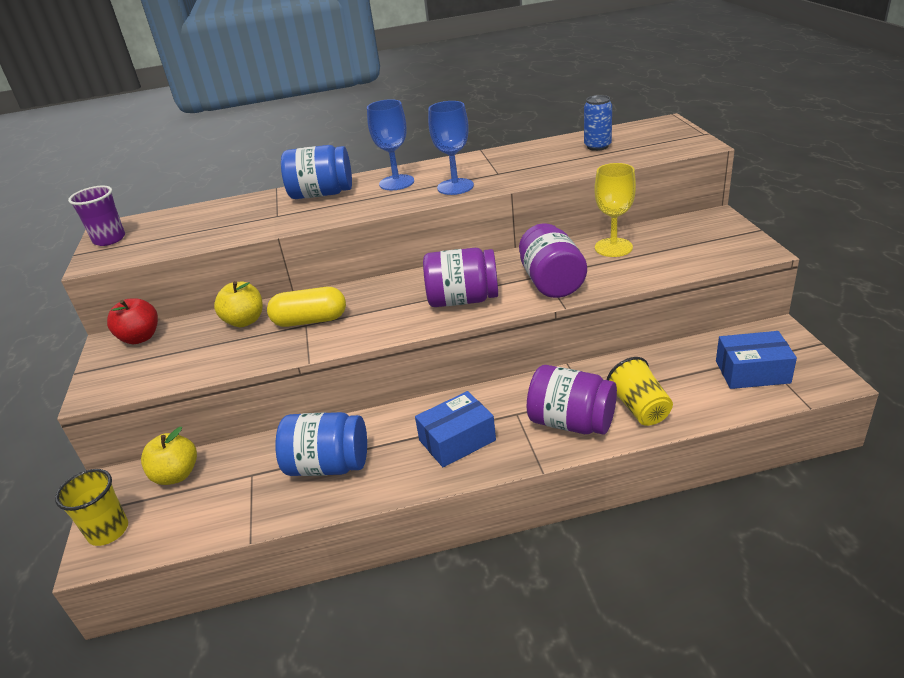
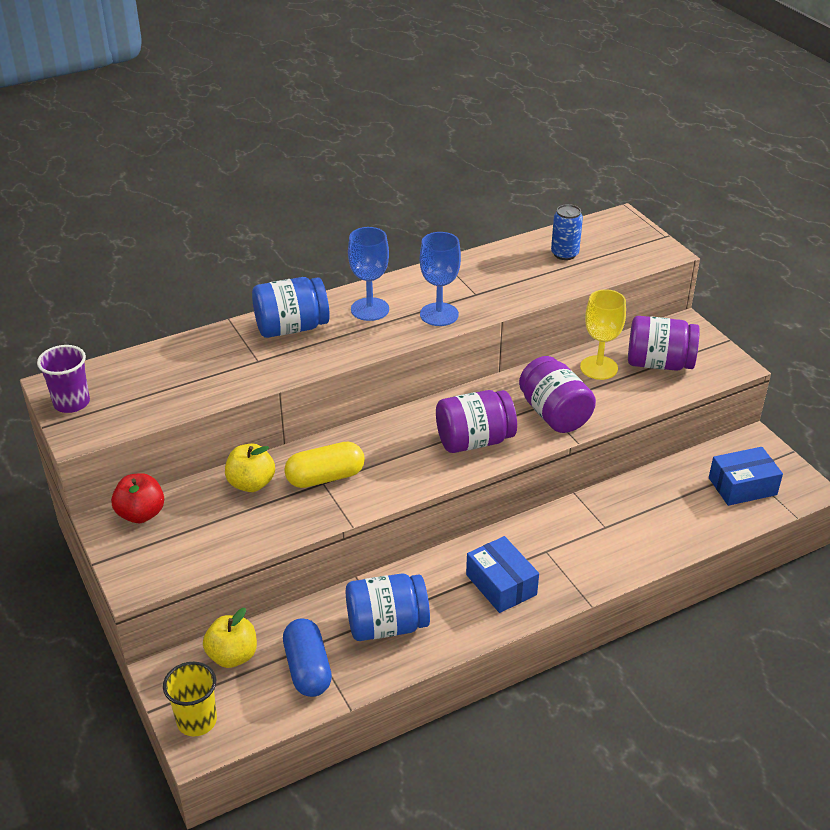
camera: 20 degrees left, 5 degrees up
blue box [415,391,496,467] -> blue box turned 75 degrees counterclockwise [466,536,539,613]
purple jar [527,365,617,435] -> purple jar moved to [628,316,700,371]
yellow cup [606,357,673,426] -> none
none -> blue capsule [283,618,332,697]

